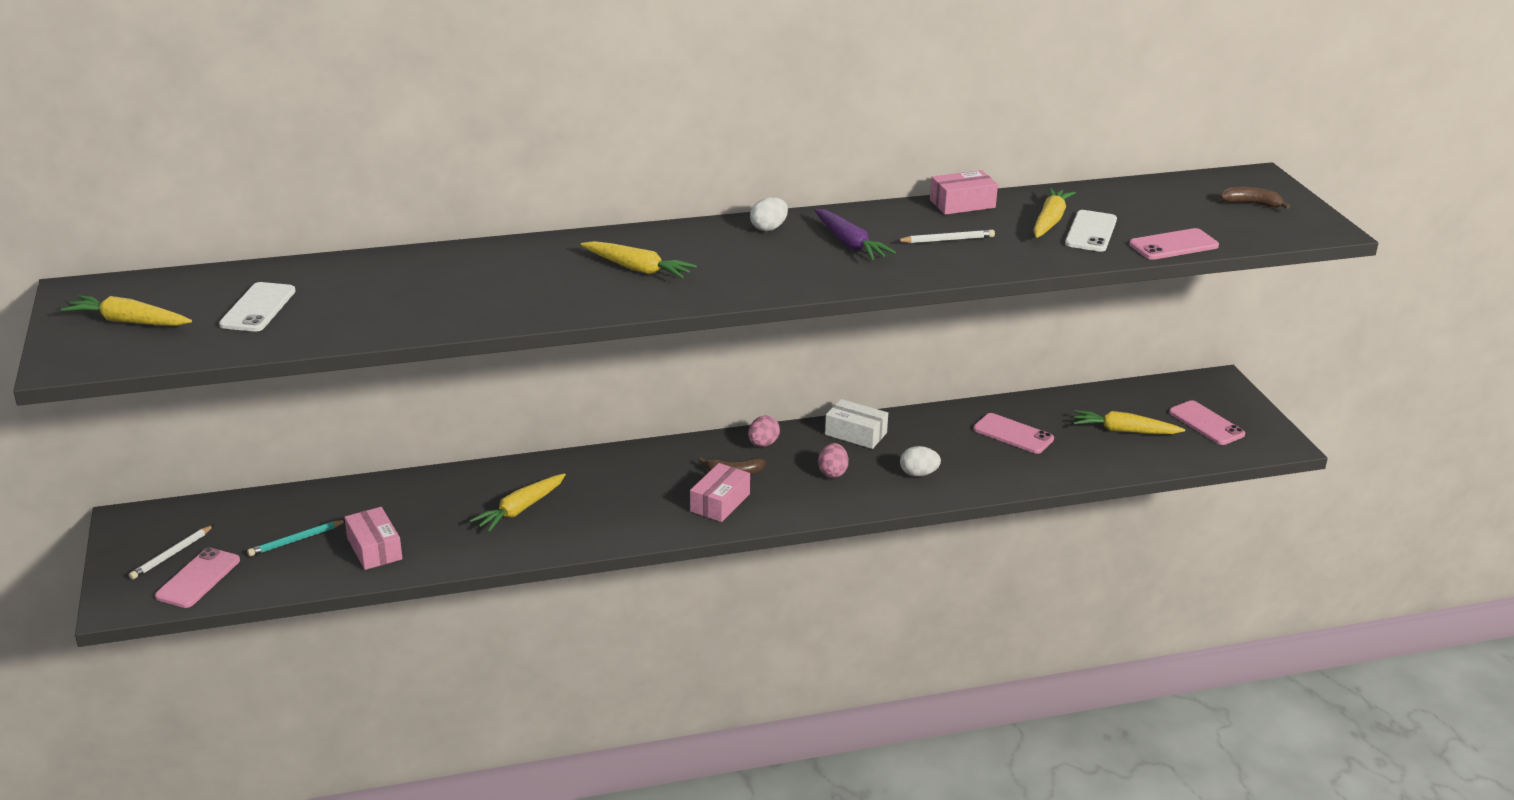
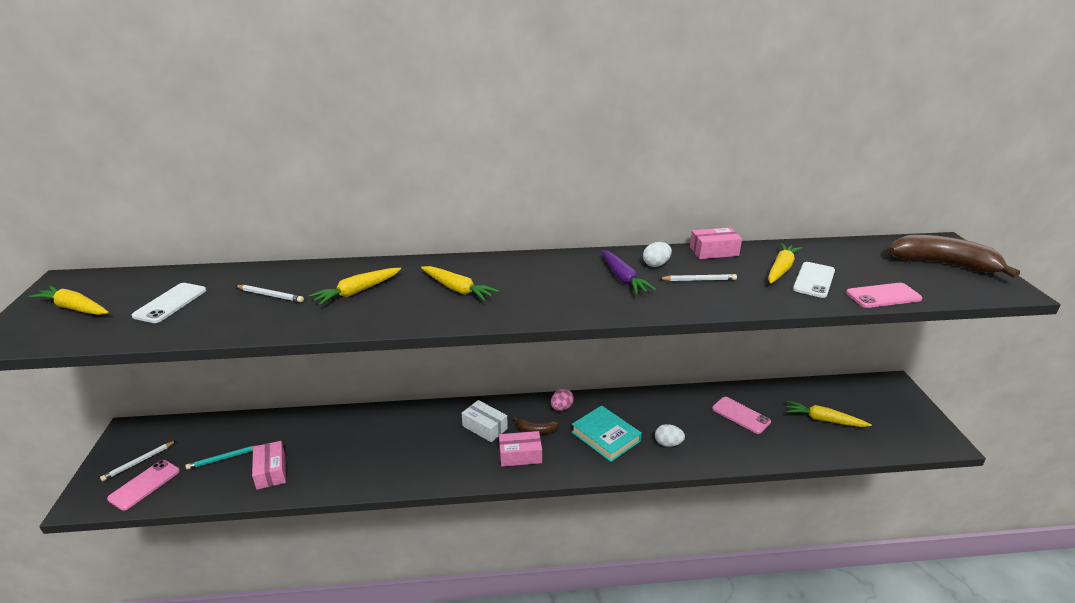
camera: 10 degrees right, 0 degrees up
yellow carrot [470,473,566,532] -> yellow carrot moved to [309,268,401,305]
pink box [690,463,750,522] -> pink box turned 45 degrees clockwise [499,431,542,467]
white egg [750,197,788,231] -> white egg moved to [643,242,672,267]
pink egg [818,443,849,478] -> turquoise book [571,405,642,462]
white box [825,399,888,449] -> white box moved to [462,400,508,442]
pink phone [1169,400,1245,445] -> none
brown banana [1220,187,1290,209] -> brown banana [889,235,1020,278], size x2.13
none -> white pencil [236,285,304,302]

